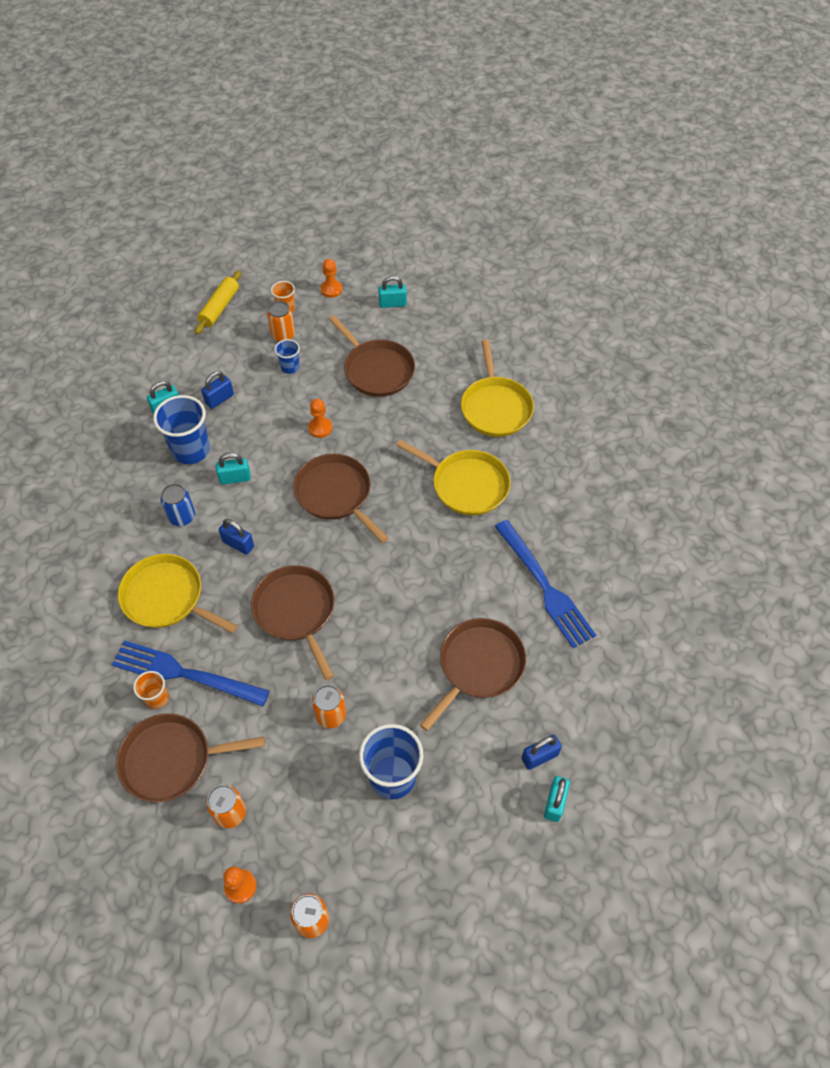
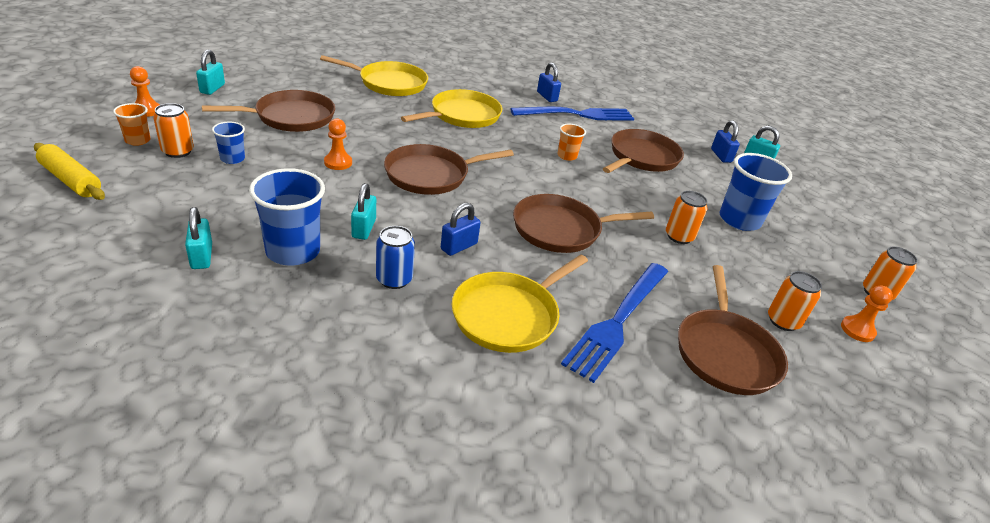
camera: 80 degrees left, 20 degrees down
orange cup [133,671,169,709] -> orange cup moved to [557,124,586,161]
blue padlock [201,371,234,409] -> blue padlock moved to [537,62,561,102]
brown pan [420,618,526,731] -> brown pan turned 75 degrees clockwise [603,129,684,173]

